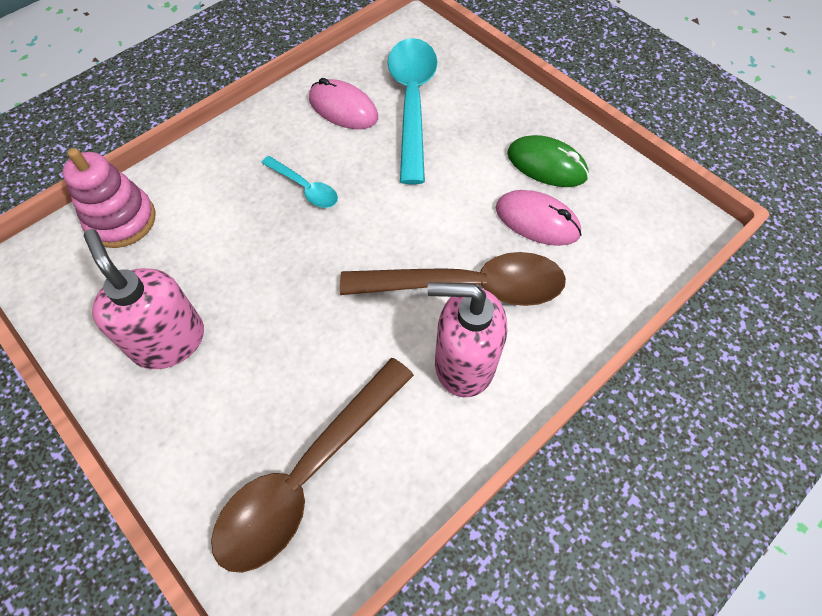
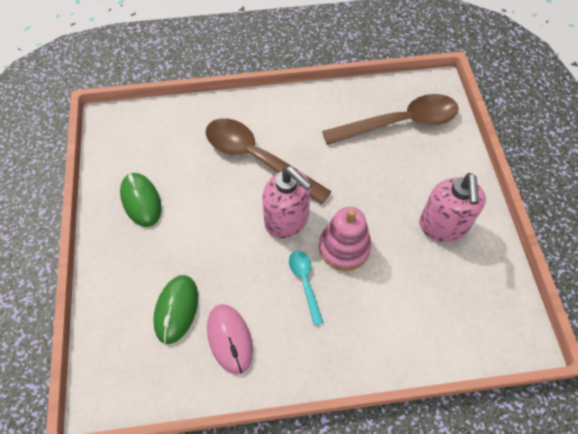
camera: 145 degrees left, 0 degrees up
pink stacking toy [62,148,155,248] -> pink stacking toy moved to [319,207,372,271]
turquoise spoon [388,38,437,184] -> green mouse [153,275,198,344]
pink soap dispenser [428,282,507,397] -> pink soap dispenser moved to [262,166,312,238]
pink mouse [495,190,582,246] -> none

